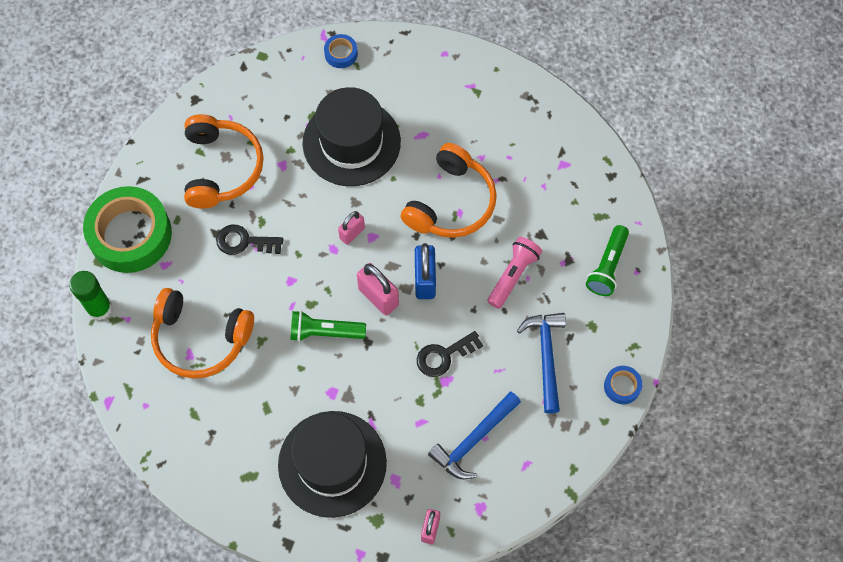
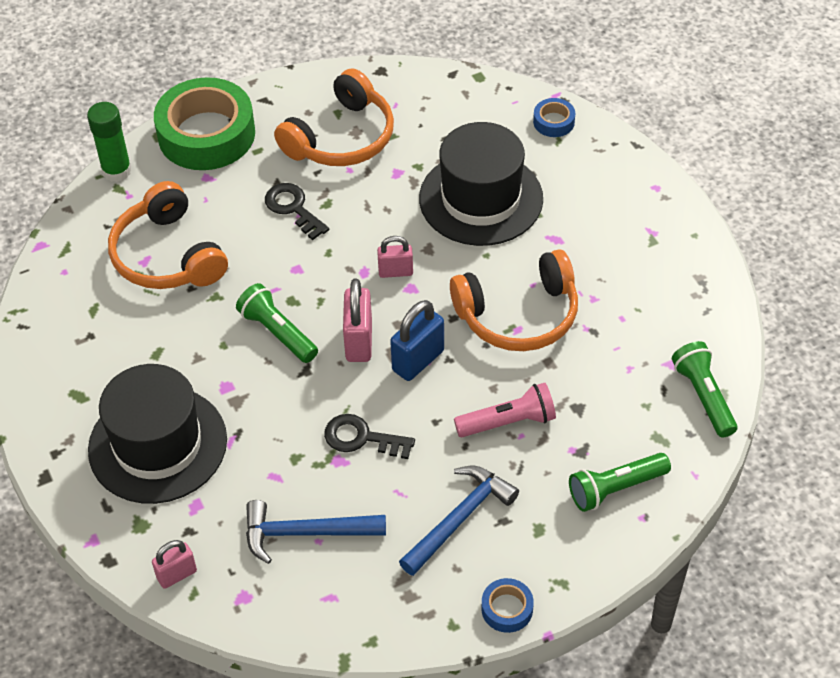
camera: 45 degrees right, 15 degrees down
none -> green flashlight [672,341,738,437]

